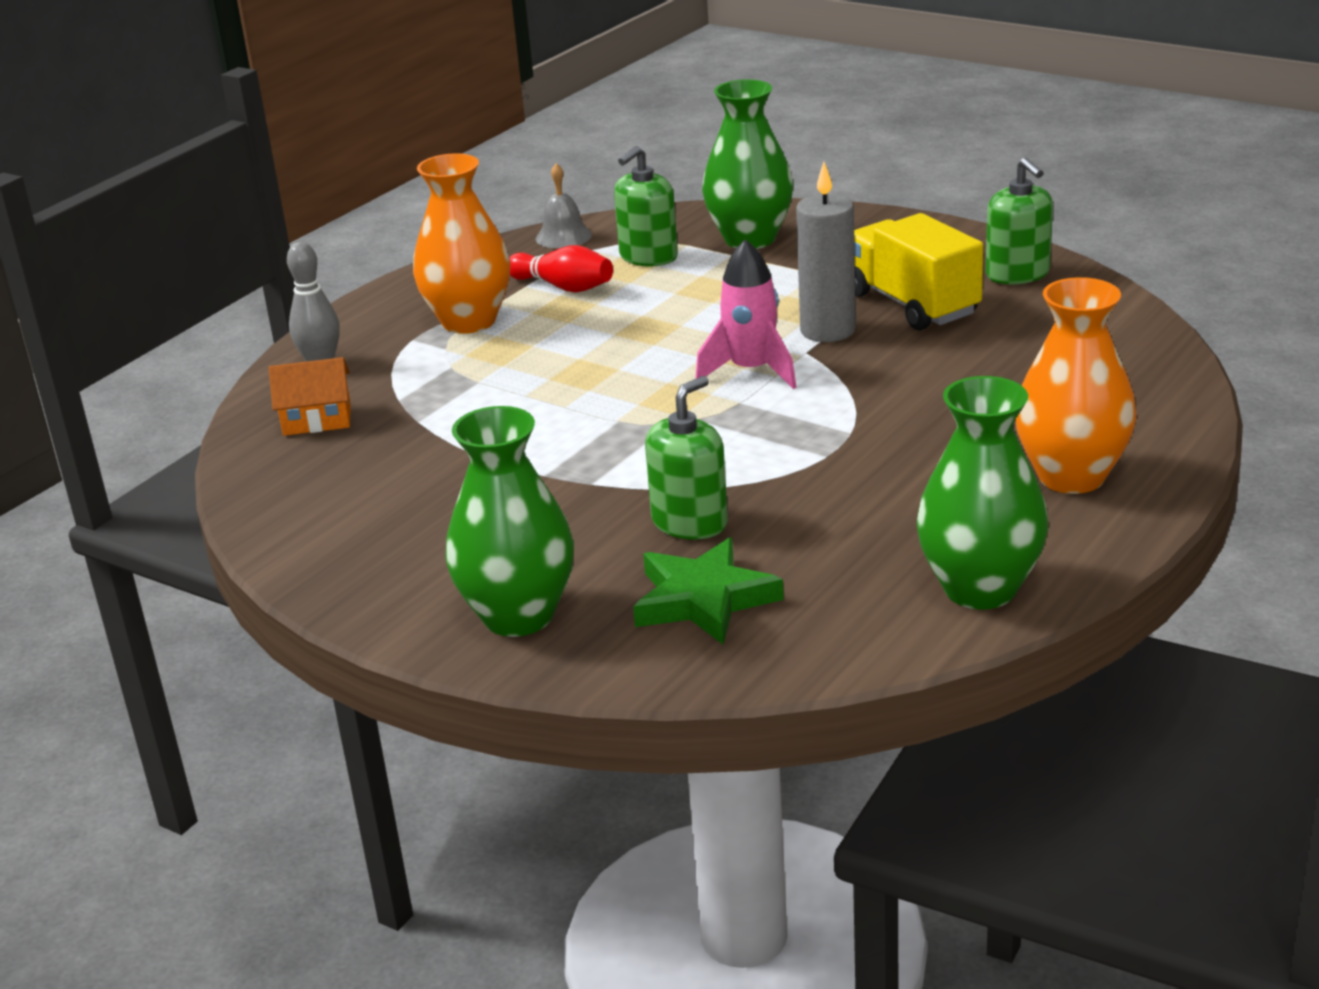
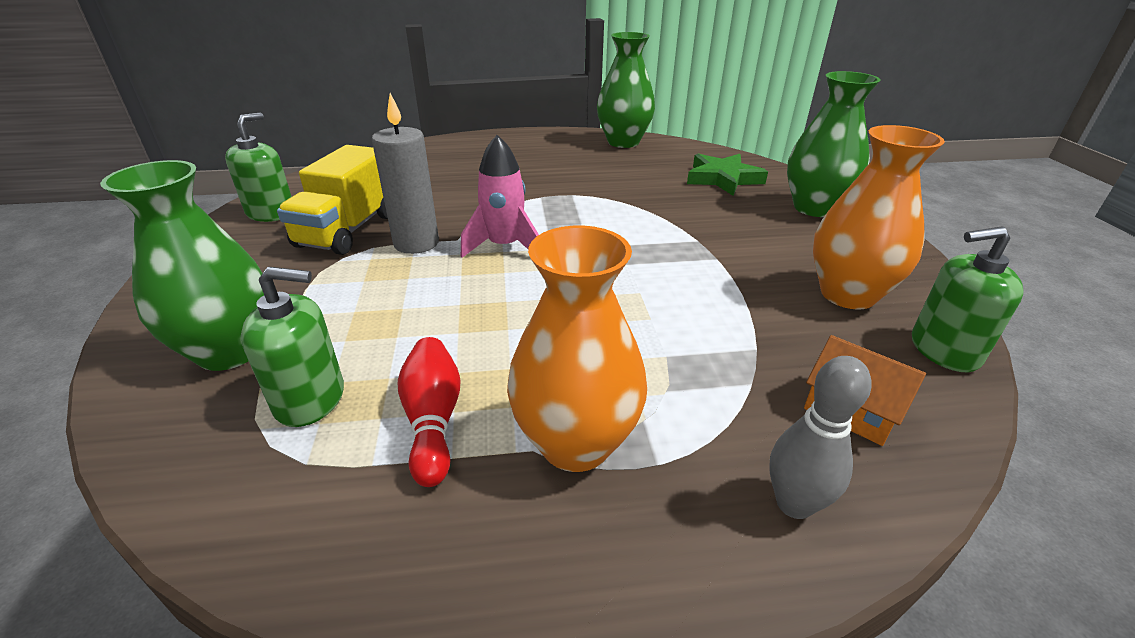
camera: 135 degrees left, 5 degrees up
grey bell [536,163,592,249] -> none
green soap dispenser [645,376,728,540] -> green soap dispenser moved to [912,226,1023,372]
orange vase [1015,277,1136,494] -> orange vase moved to [813,125,945,310]

